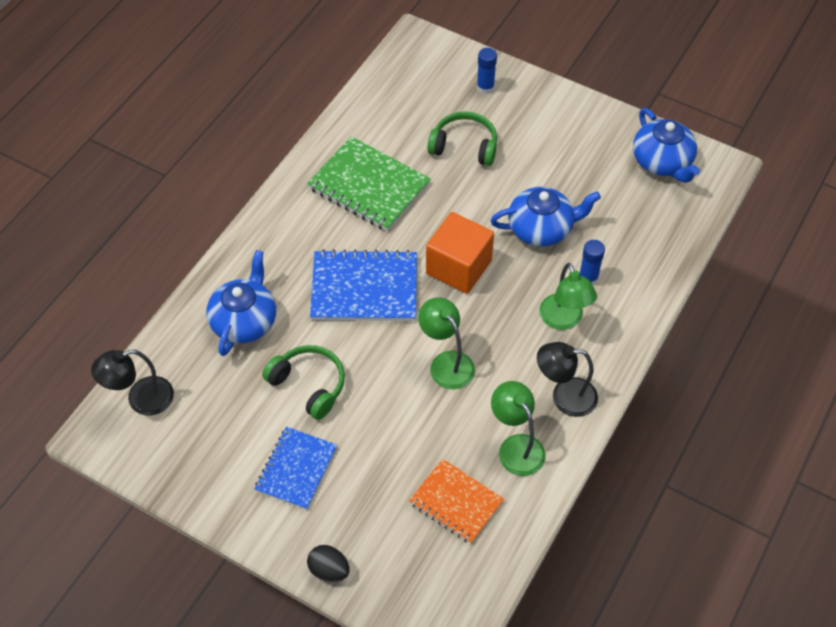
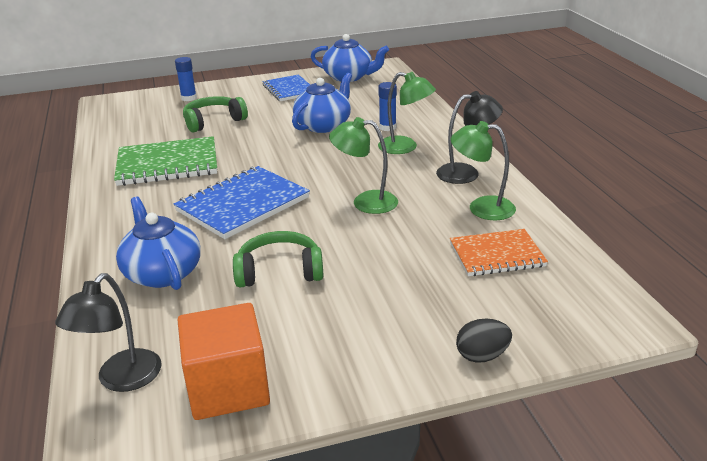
camera: 45 degrees left, 25 degrees down
blue notebook [255,427,337,510] -> blue notebook moved to [262,75,310,101]
orange cube [426,212,494,294] -> orange cube moved to [178,303,270,420]
black lamp [537,342,598,417] -> black lamp turned 150 degrees counterclockwise [436,91,503,184]

